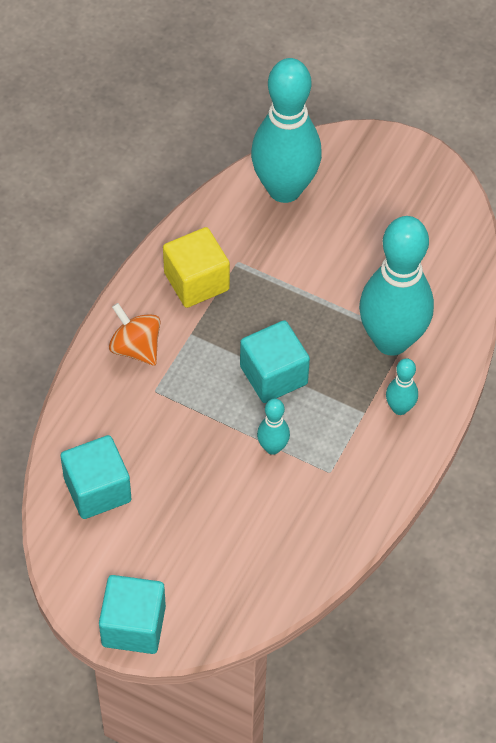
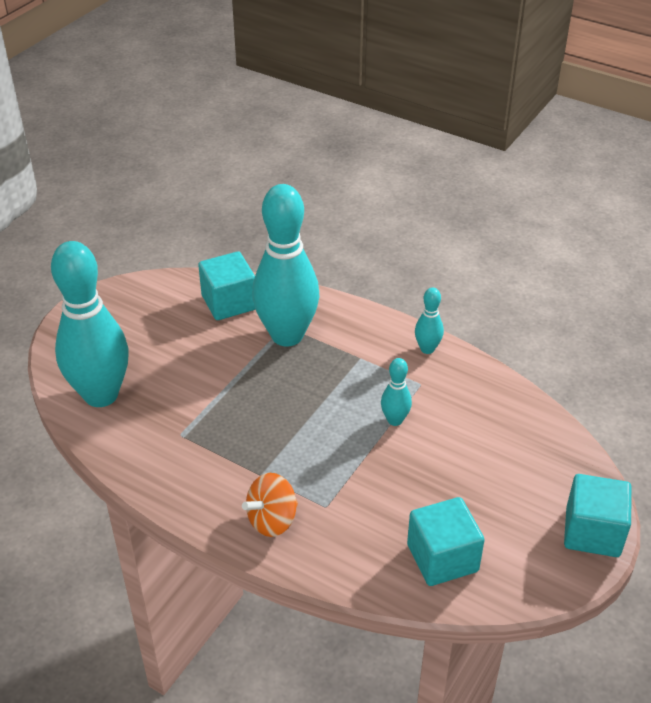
camera: 85 degrees left, 15 degrees down
yellow cube [163,227,230,308] -> none
turquoise cube [240,320,310,403] -> turquoise cube moved to [198,251,255,320]
turquoise bowling pin [386,358,418,415] -> turquoise bowling pin moved to [415,288,444,354]

